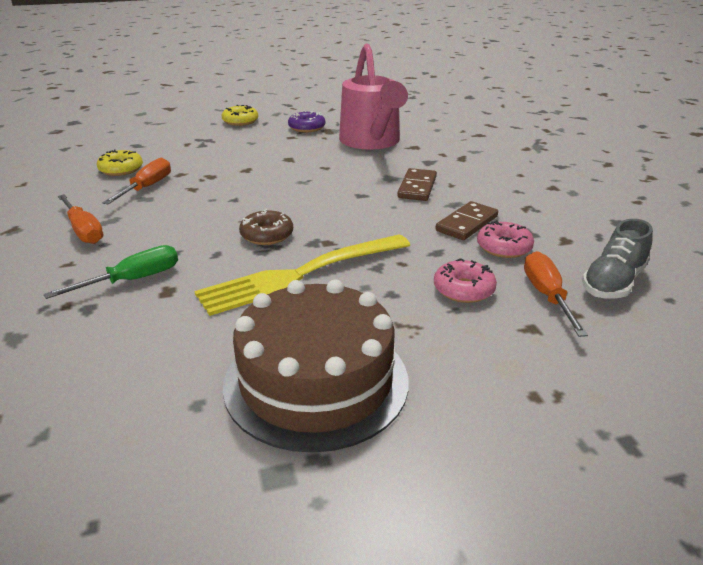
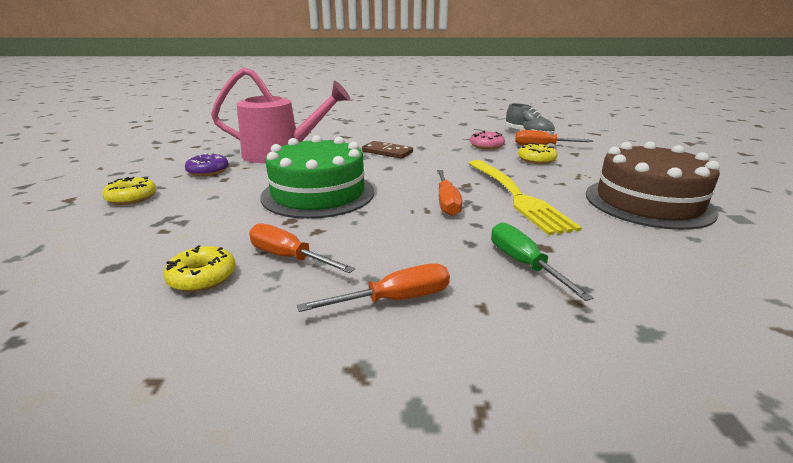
camera: 75 degrees left, 5 degrees down
brown donut [239,209,293,245] -> orange screwdriver [437,170,463,216]
pink donut [434,258,497,303] -> yellow donut [518,143,557,164]
brown domino [435,201,498,240] -> none
none -> green cake [260,135,374,219]

